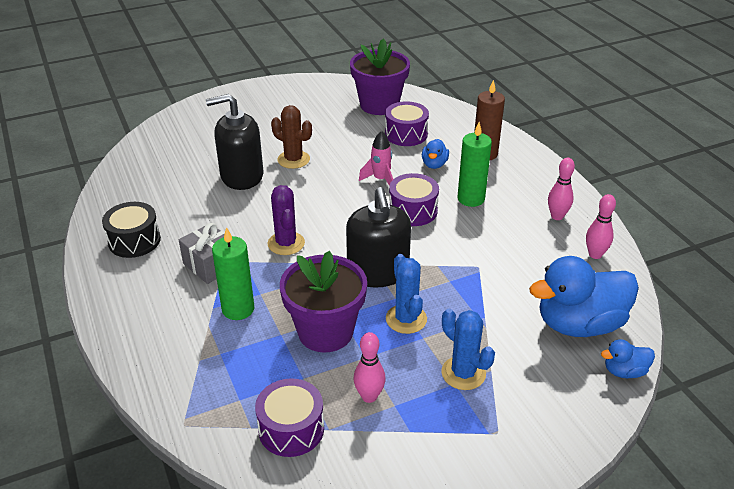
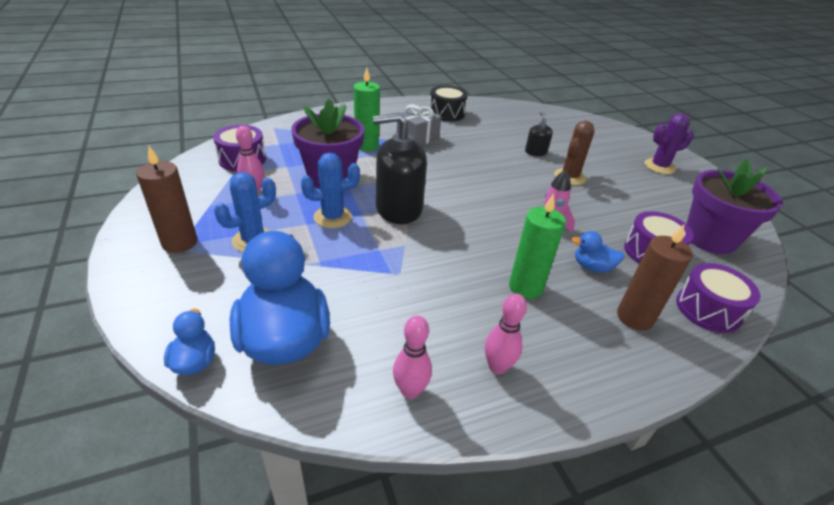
camera: 90 degrees right, 0 degrees up
black soap dispenser [206,94,263,190] -> black soap dispenser [525,112,553,156], size x0.48
purple cactus [268,185,305,255] -> purple cactus moved to [644,113,694,174]
purple drum [389,173,439,226] -> purple drum moved to [676,263,761,333]
none -> brown candle [136,146,197,253]

